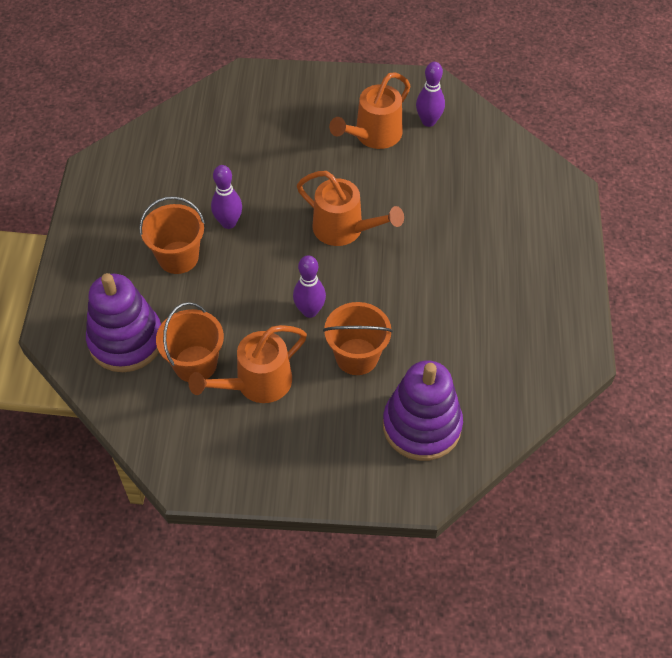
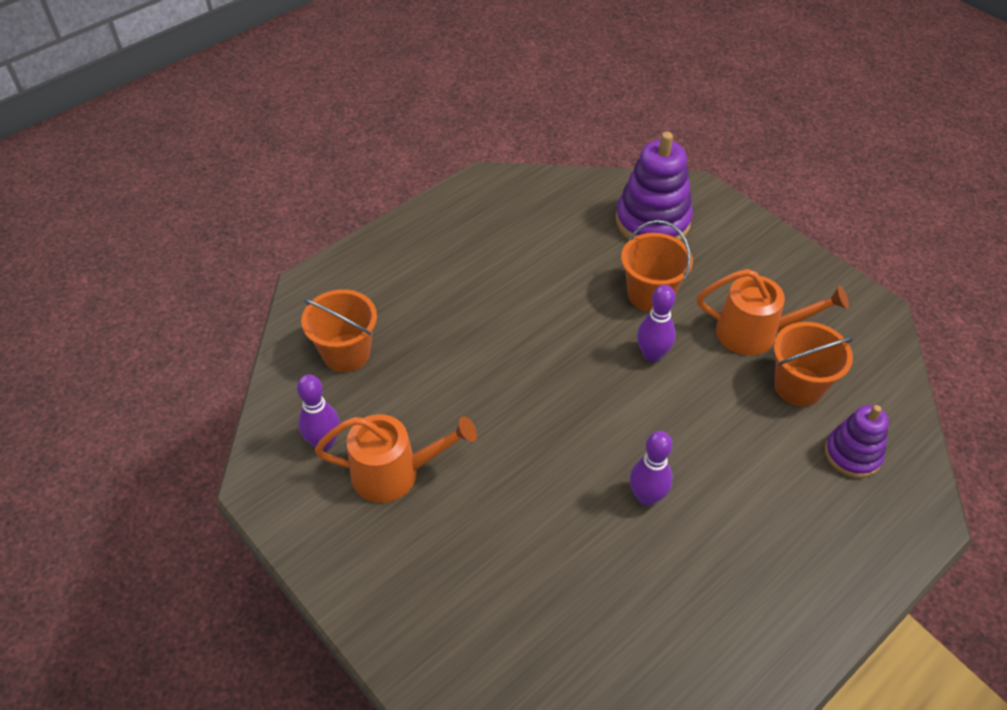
camera: 135 degrees left, 5 degrees down
purple stacking toy [86,273,161,372] -> purple stacking toy [825,405,889,478], size x0.61
orange bucket [139,196,205,274] -> orange bucket moved to [301,289,377,372]
orange watering can [297,171,404,246] -> none

